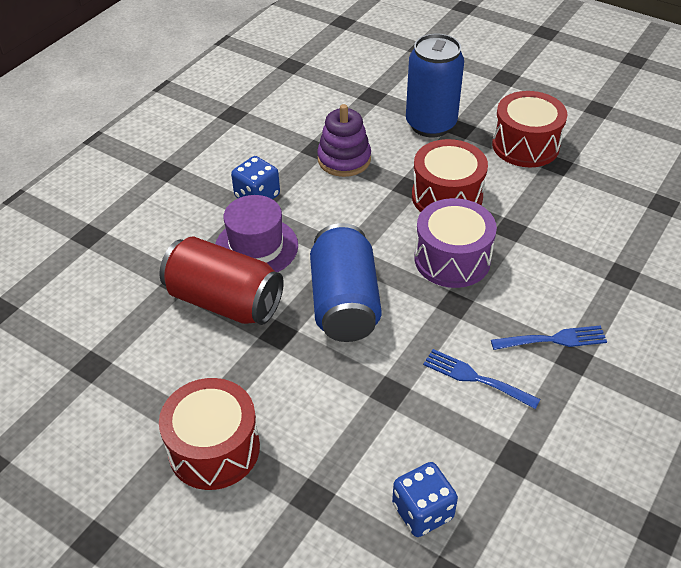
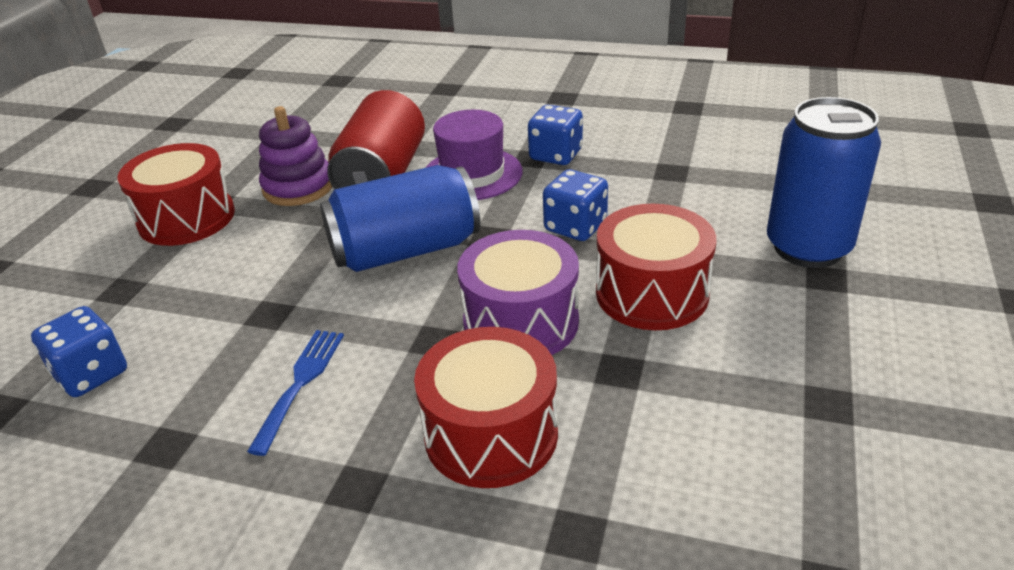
camera: 75 degrees right, 10 degrees down
purple stacking toy [317,104,371,177] -> purple stacking toy moved to [259,106,332,206]
blue fork [491,325,607,350] -> none
red drum [492,91,567,167] -> red drum moved to [414,327,558,488]
none -> blue dice [543,169,608,241]

